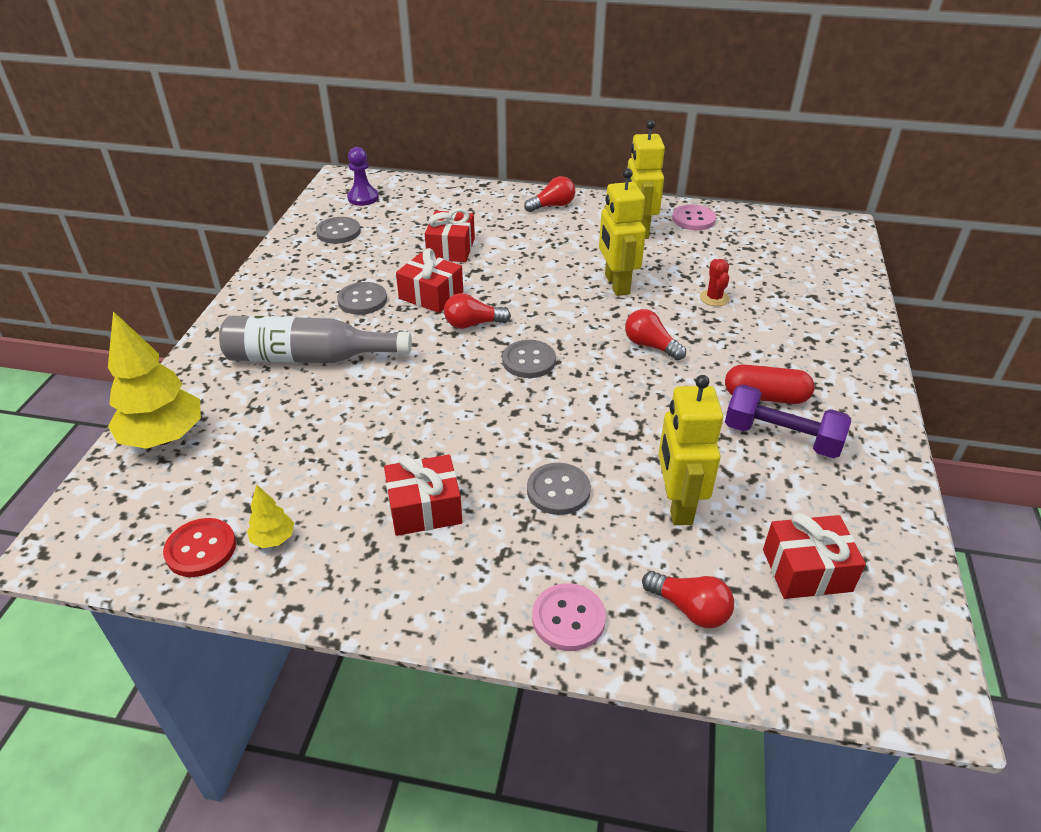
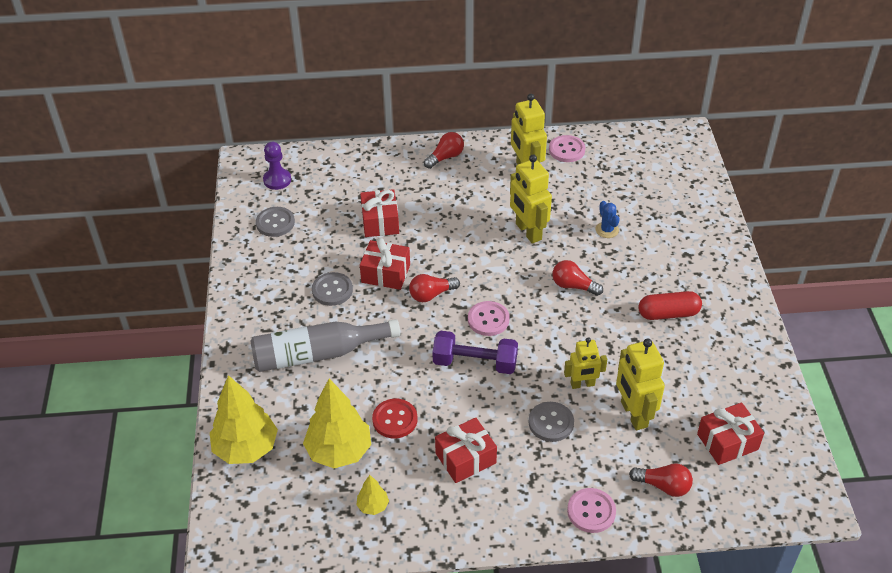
camera: 15 degrees left, 5 degrees up
red button [163,518,236,577] -> red button moved to [372,399,417,438]
grey button [502,340,556,378] -> pink button [468,301,510,336]
red cactus [700,259,729,306] -> blue cactus [595,201,619,238]
purple dumbbell [725,385,851,458] -> purple dumbbell moved to [432,331,518,374]
none -> yellow tree [303,379,371,468]
none -> yellow robot [564,337,607,389]

